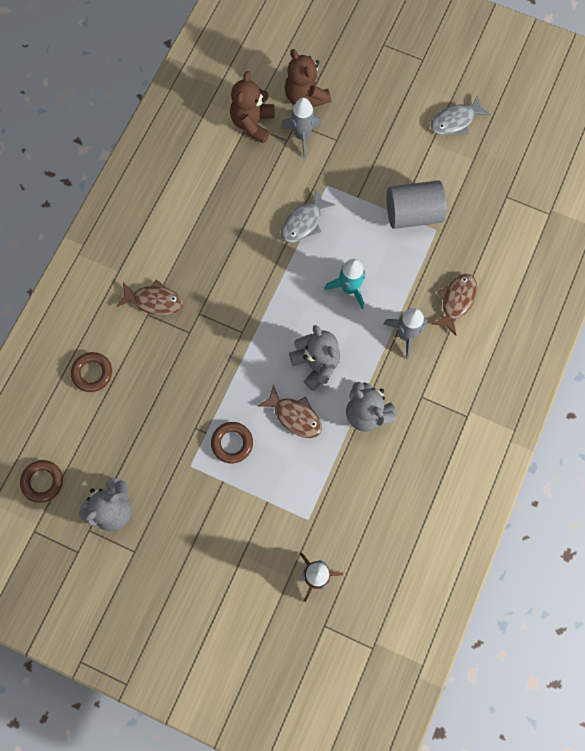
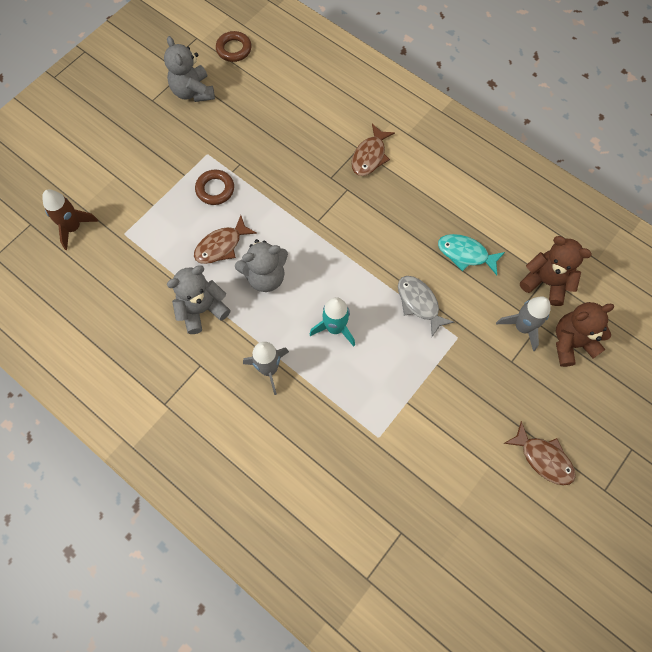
camera: 105 degrees right, 5 degrees down
brown ring [71,352,112,392] -> none
grey cylinder [387,180,447,229] -> none
grey fish [430,95,491,135] -> none
brown fish [432,273,477,335] -> brown fish moved to [503,421,576,485]
none -> turquoise fish [438,234,505,275]

